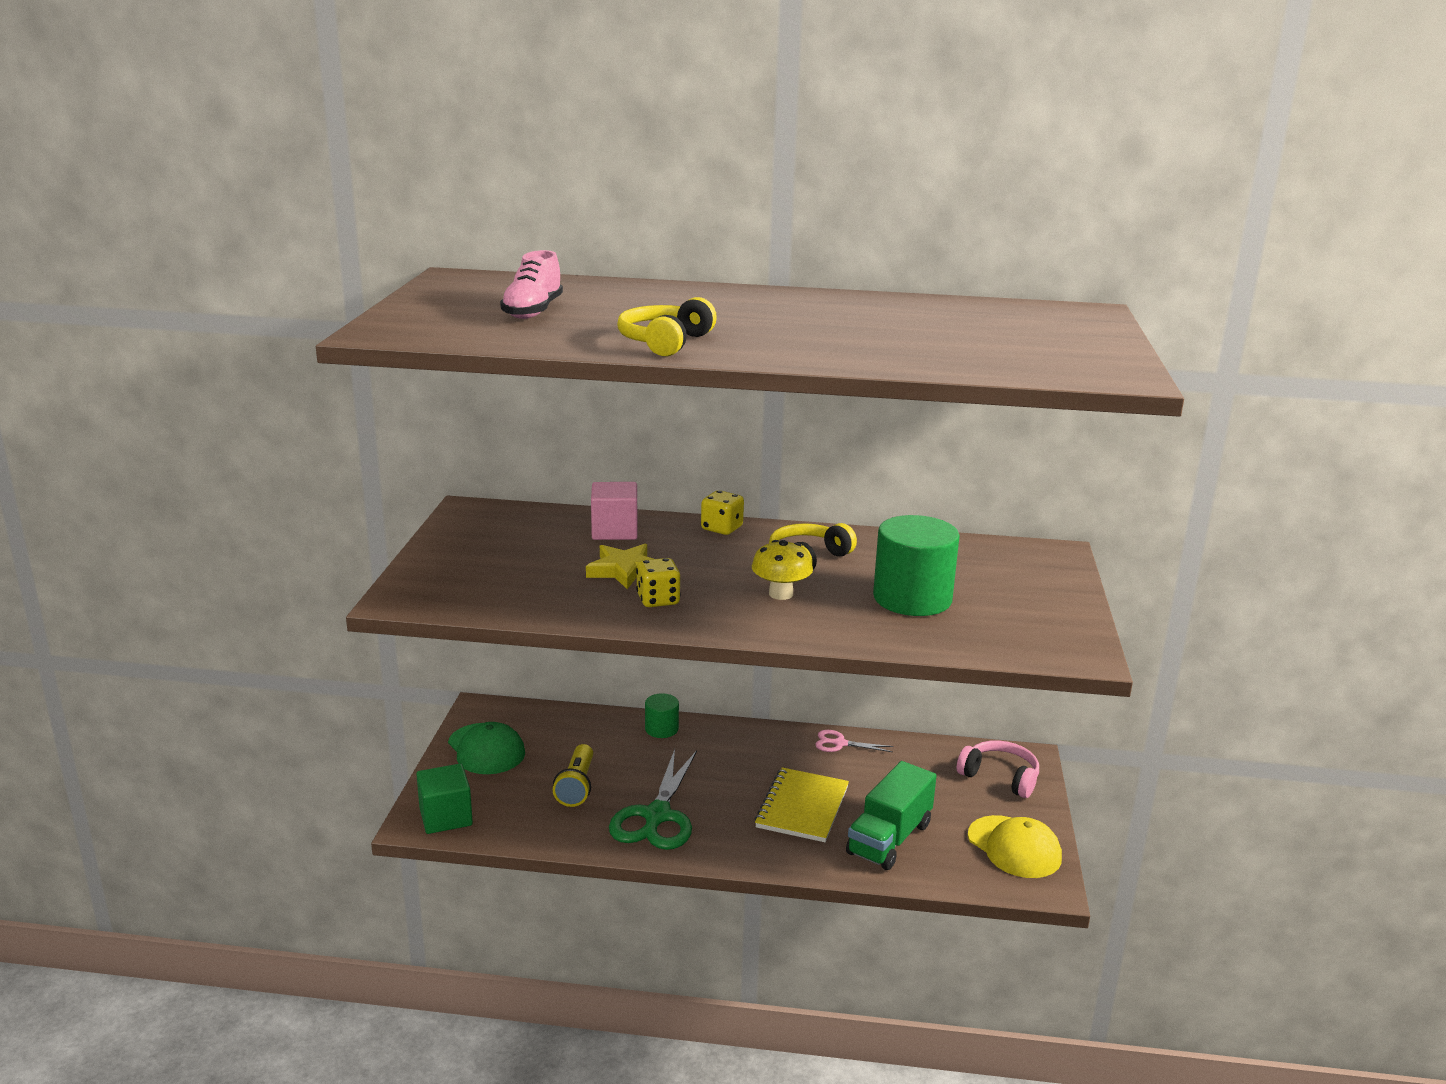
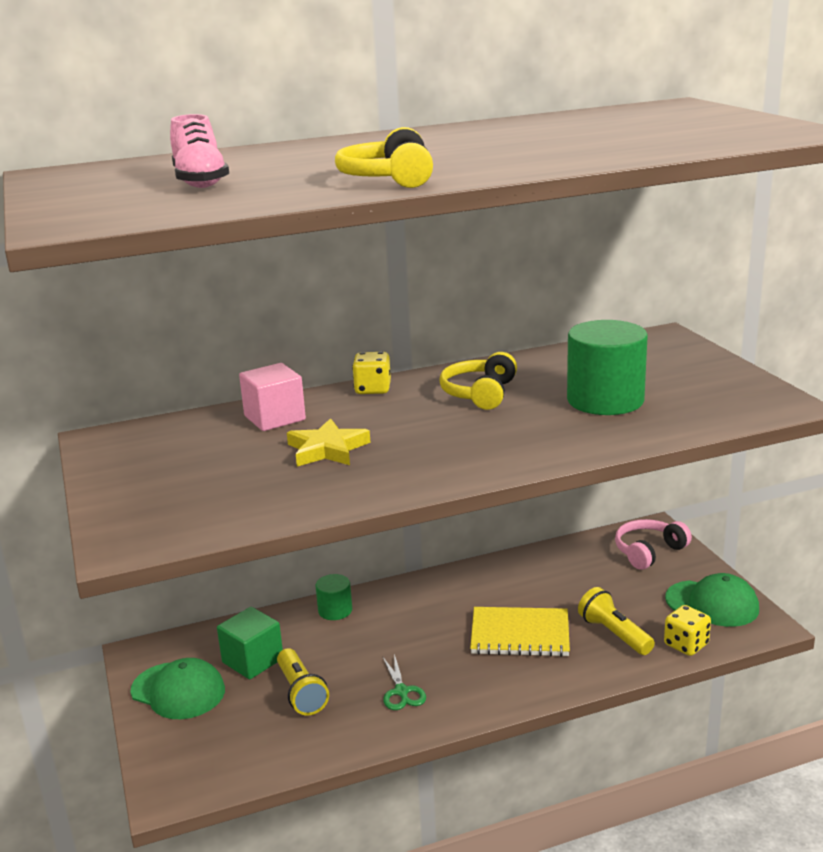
camera: 25 degrees left, 0 degrees up
green cube [416,764,473,834] -> green cube moved to [217,607,283,679]
green scissors [609,749,697,850] -> green scissors [382,654,426,710], size x0.50
yellow dice [636,558,681,607] -> yellow dice moved to [664,605,711,656]
yellow mushroom [752,540,813,600] -> none
yellow notebook [755,767,849,842] -> yellow notebook turned 75 degrees counterclockwise [470,607,570,657]
pink scissors [815,730,894,752] -> none
green truck [846,761,937,870] -> yellow flashlight [578,587,655,655]
pink headphones [957,740,1039,798] -> pink headphones turned 45 degrees counterclockwise [615,519,692,570]
yellow cap [968,815,1062,878] -> green cap [665,573,759,627]

